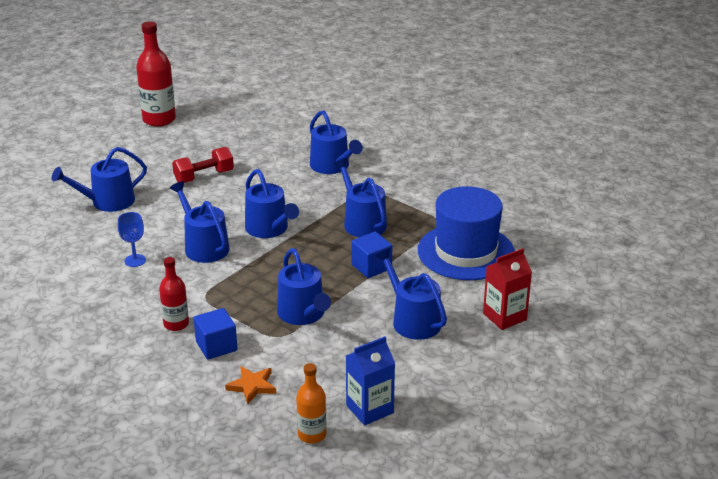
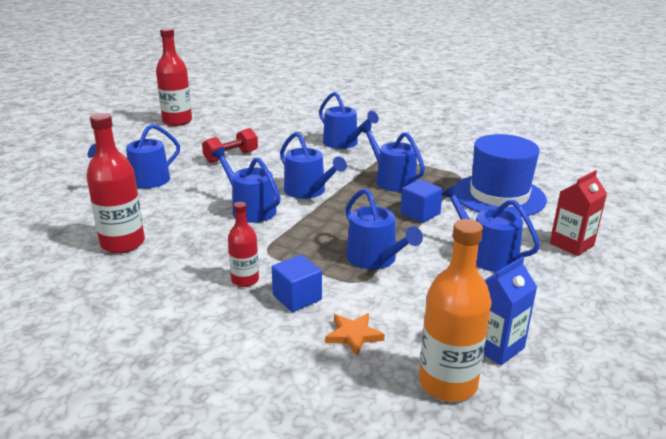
camera: 10 degrees left, 5 degrees down
blue goblet [118,212,146,267] -> none
orange bottle [296,363,326,444] -> orange bottle [419,219,492,402], size x1.71
none -> red bottle [86,113,145,253]

